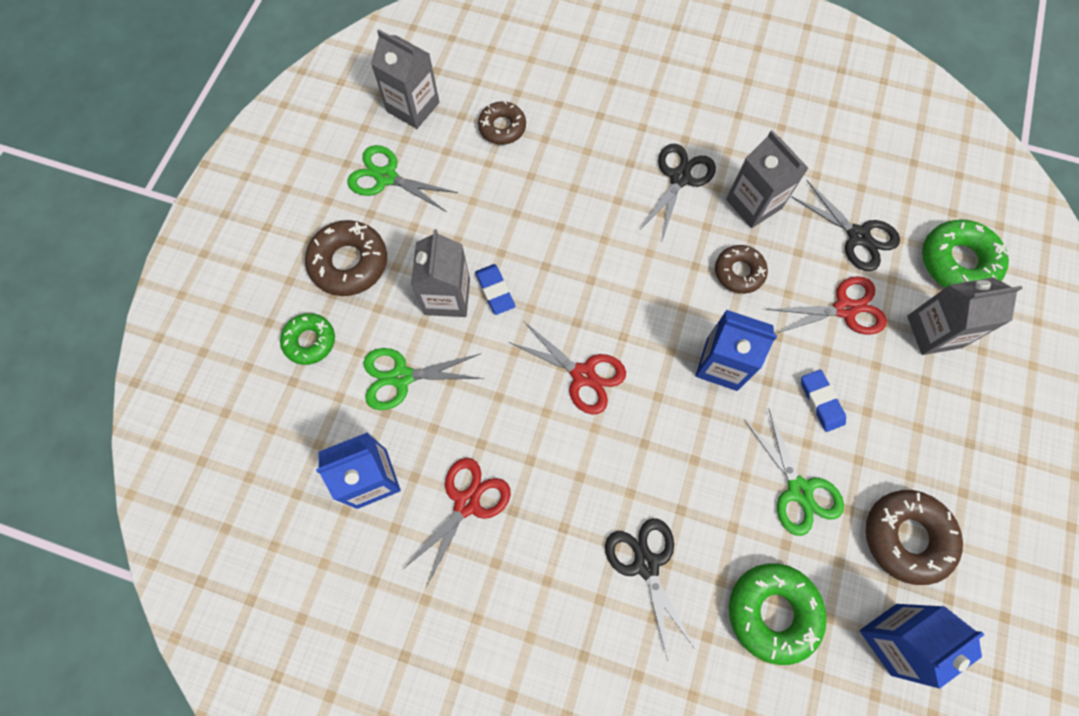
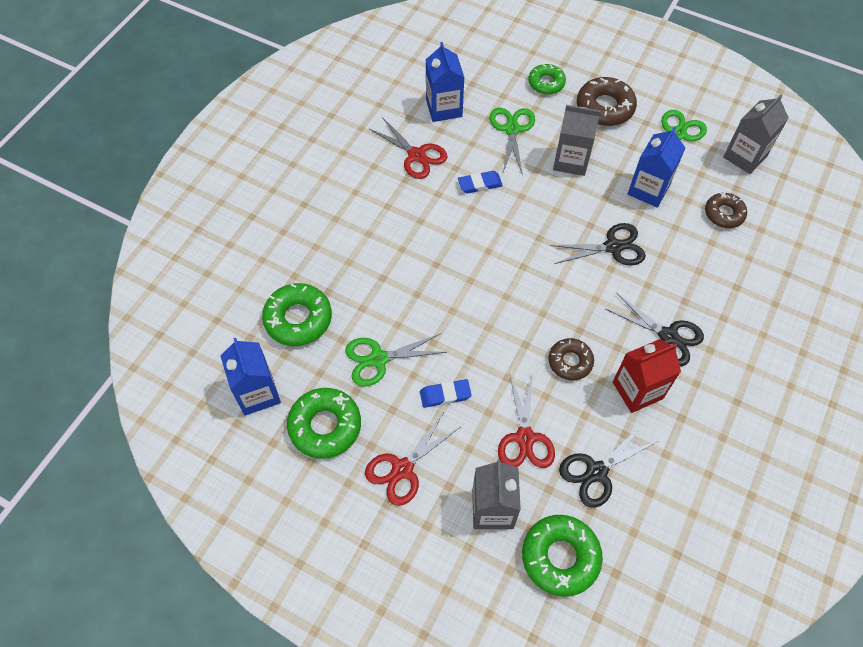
camera: 100 degrees right, 10 degrees down
blue eraser [475,264,515,315] -> blue eraser moved to [458,171,503,193]
red scissors [509,322,626,414] -> red scissors moved to [365,412,460,506]
black scissors [605,518,695,661] -> black scissors moved to [550,223,646,266]
blue carton [695,310,777,391] -> blue carton moved to [628,127,685,207]
grey carton [726,130,809,228] -> red carton [613,339,681,413]
brown donut [866,490,963,585] -> green donut [287,388,361,459]

